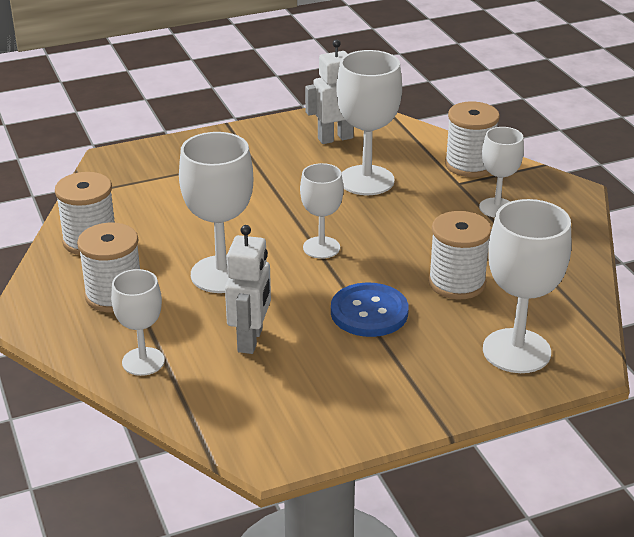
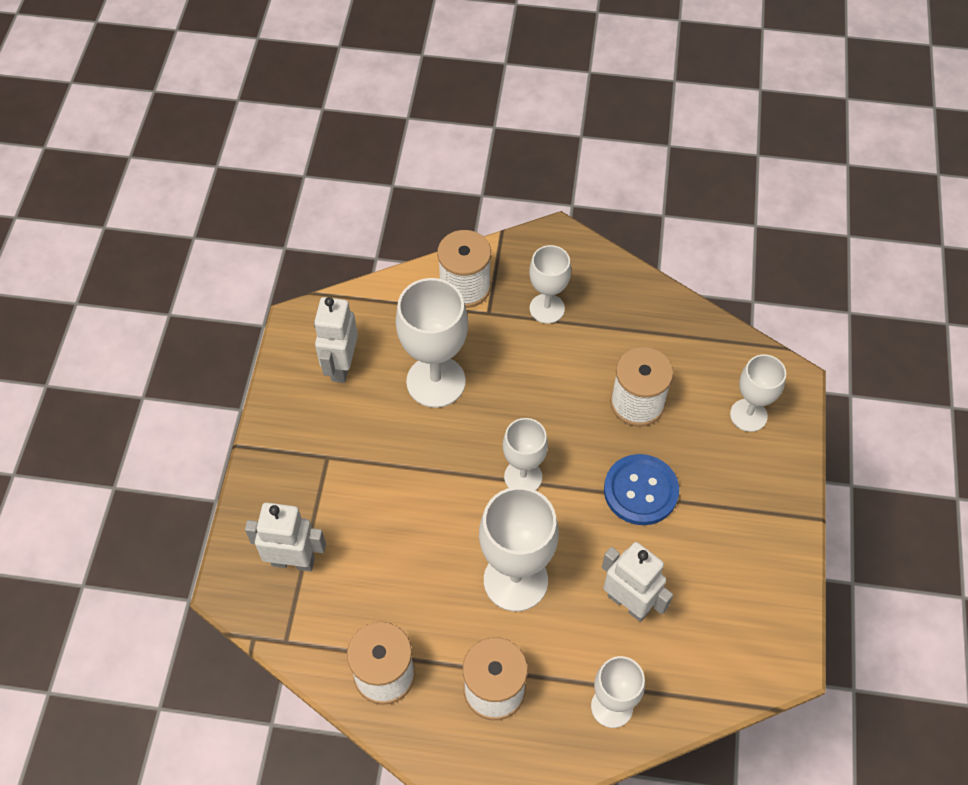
camera: 60 degrees left, 25 degrees up
white goblet [483,199,572,373] -> white goblet [730,354,786,432], size x0.62
none -> white robot [245,503,326,571]

